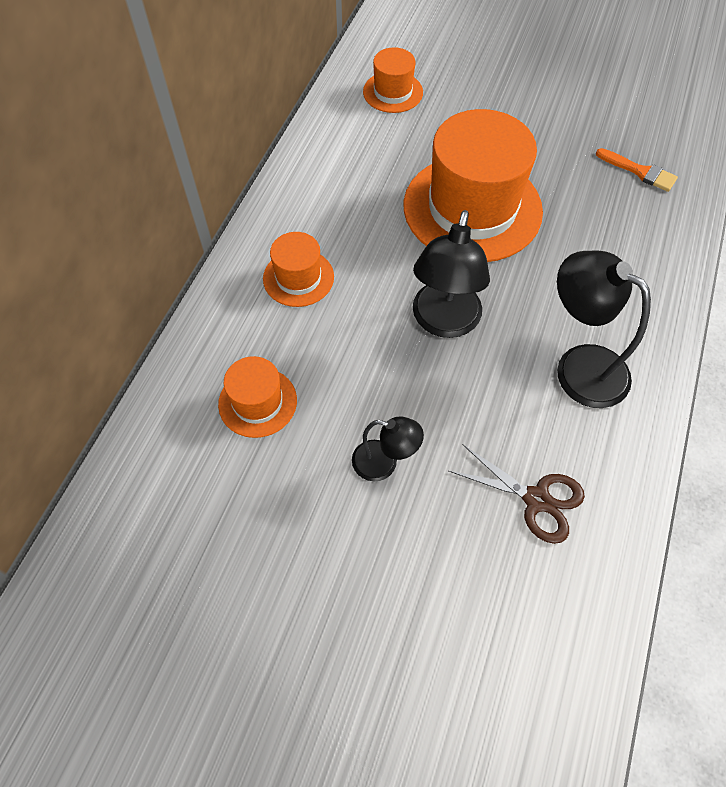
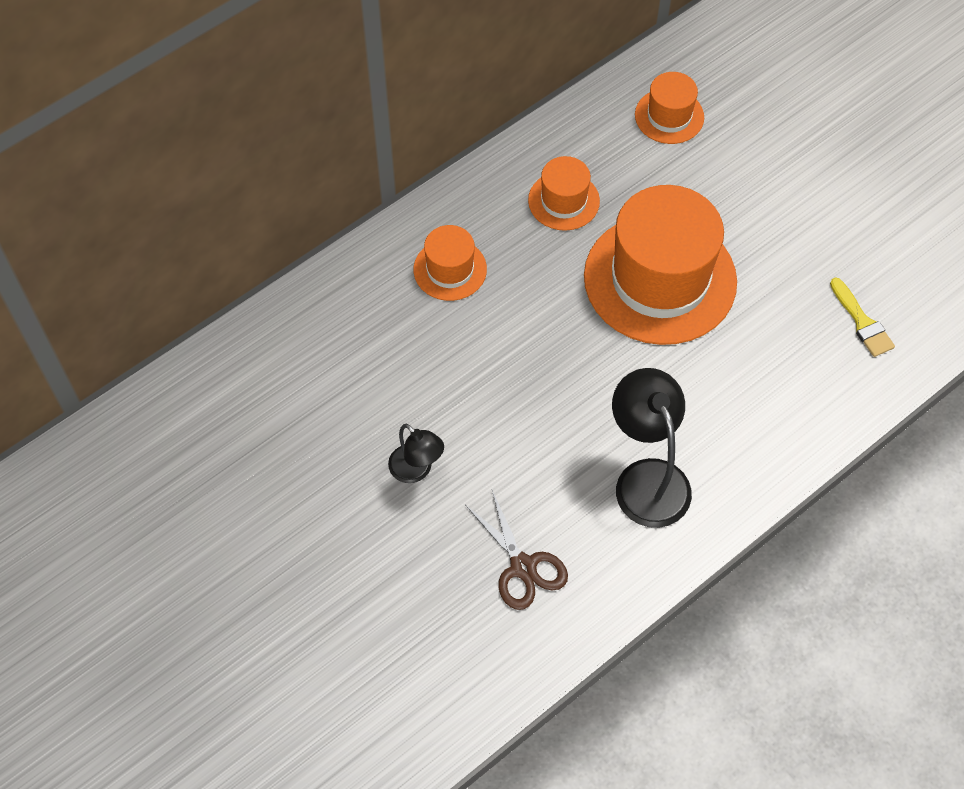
camera: 30 degrees right, 0 degrees up
orange hat [218,356,297,438] -> orange hat moved to [528,156,600,231]
black lamp [413,210,490,338] -> none
orange brush [596,148,678,192] -> yellow brush [830,277,895,357]

